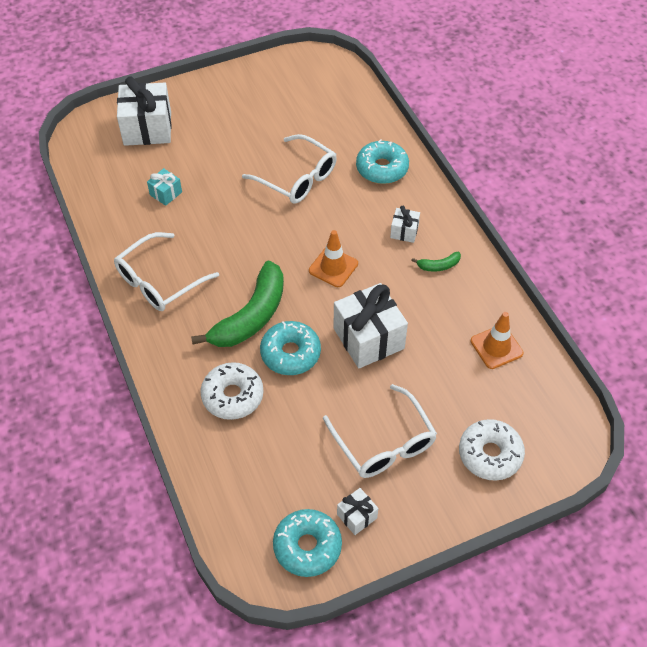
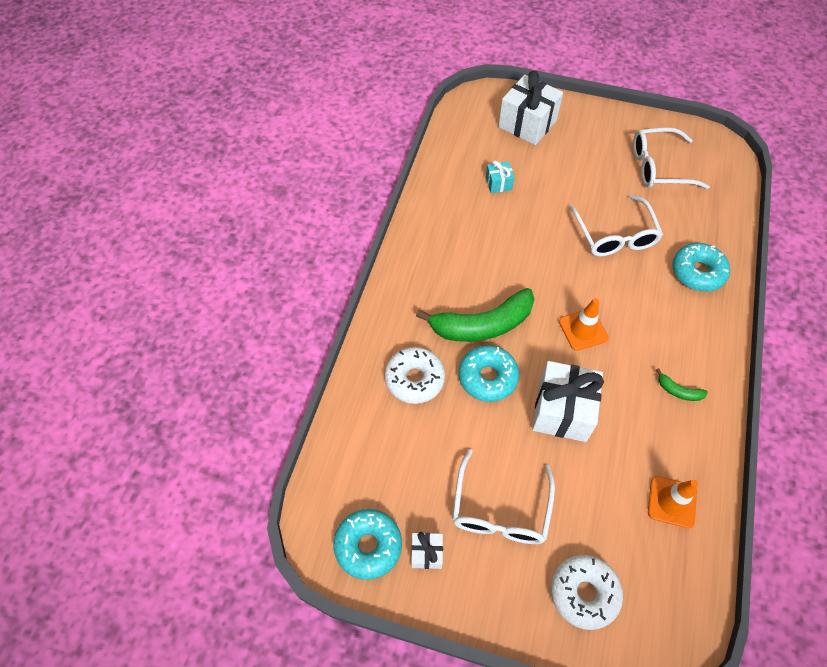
camera: 40 degrees right, 5 degrees up
white glasses [114,232,219,311] -> white glasses moved to [633,127,710,189]
white gift [390,206,420,243] -> none

